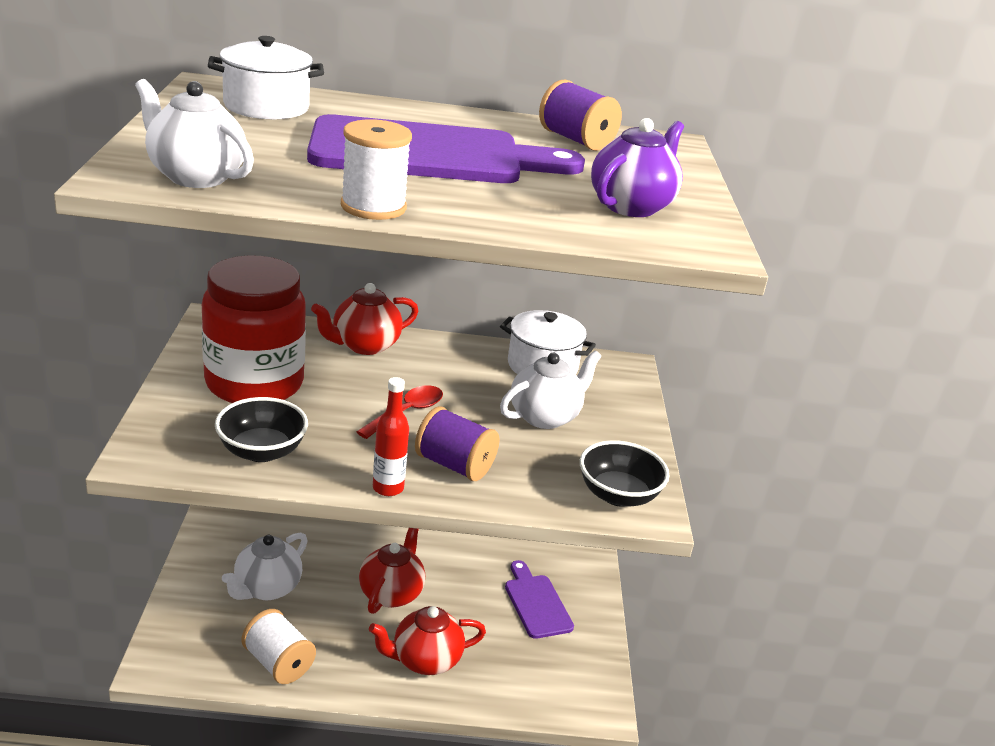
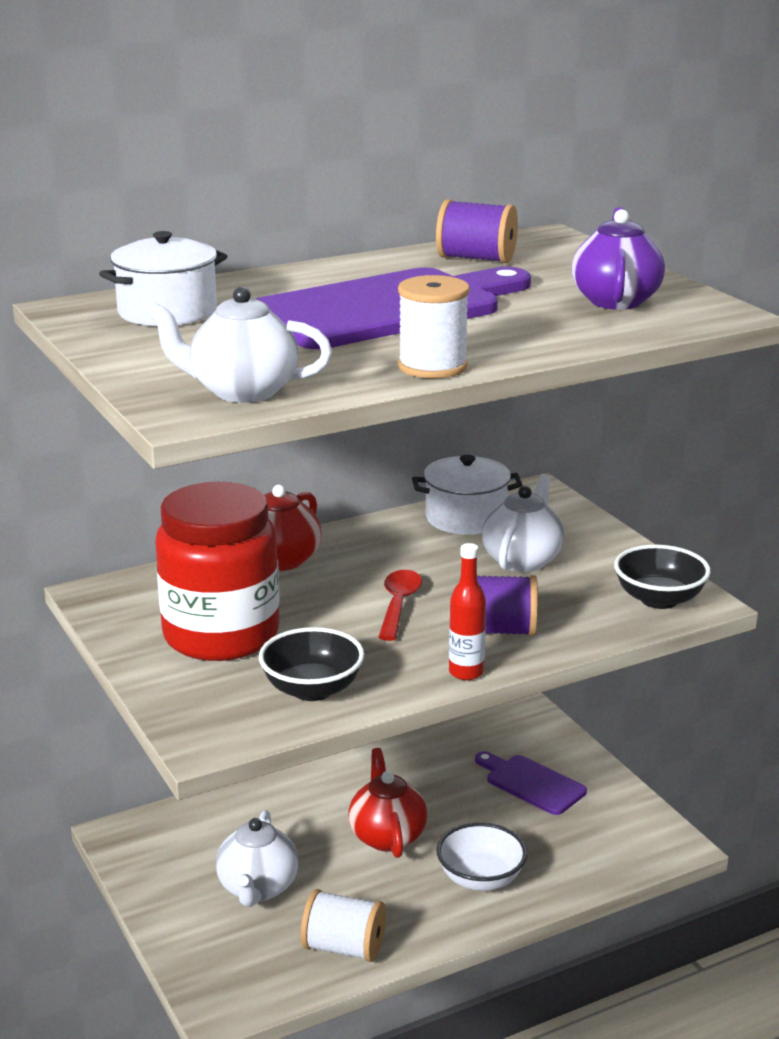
camera: 25 degrees left, 5 degrees down
red teapot [369,606,486,675] -> white bowl [436,822,527,891]

